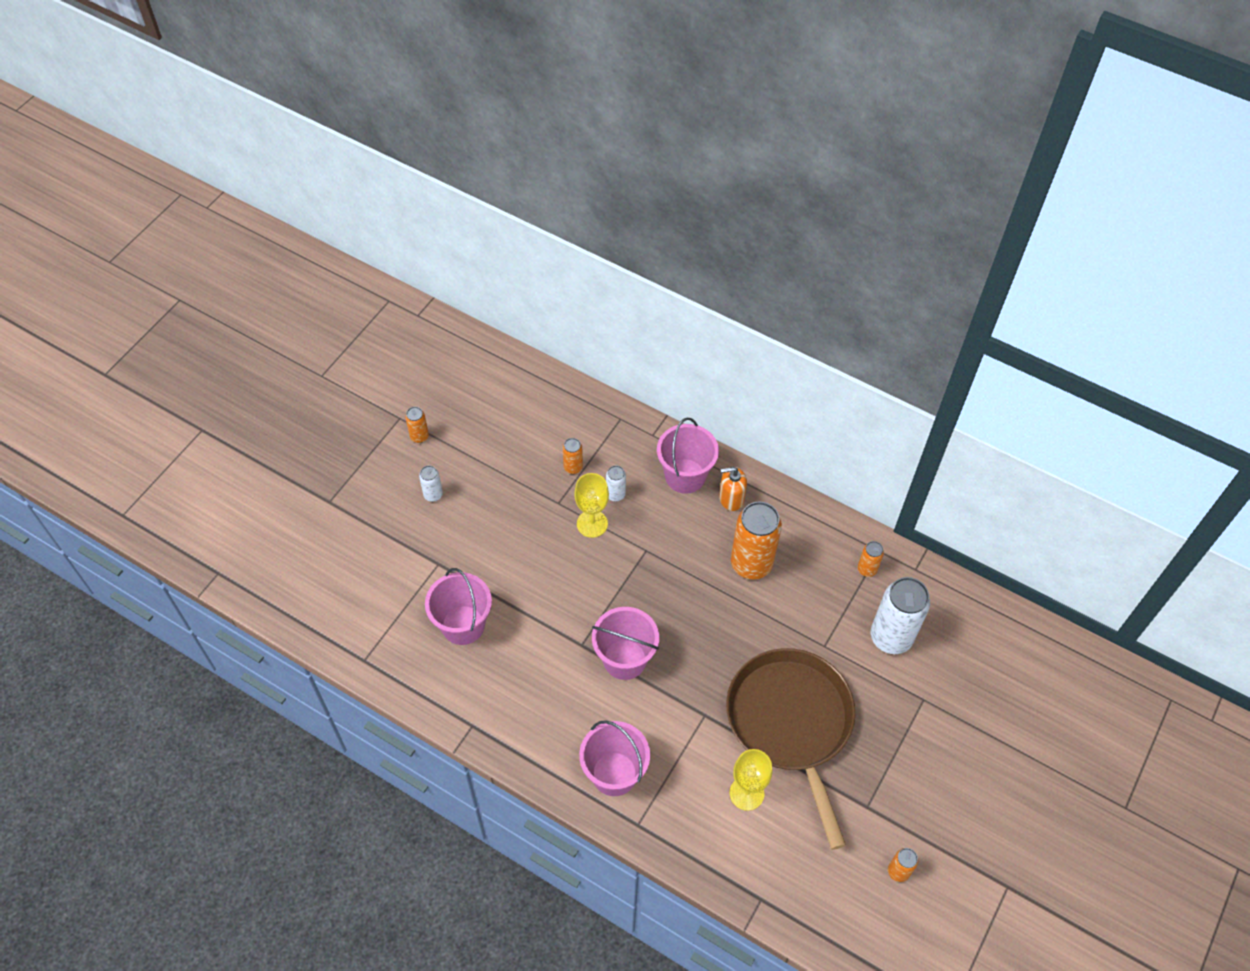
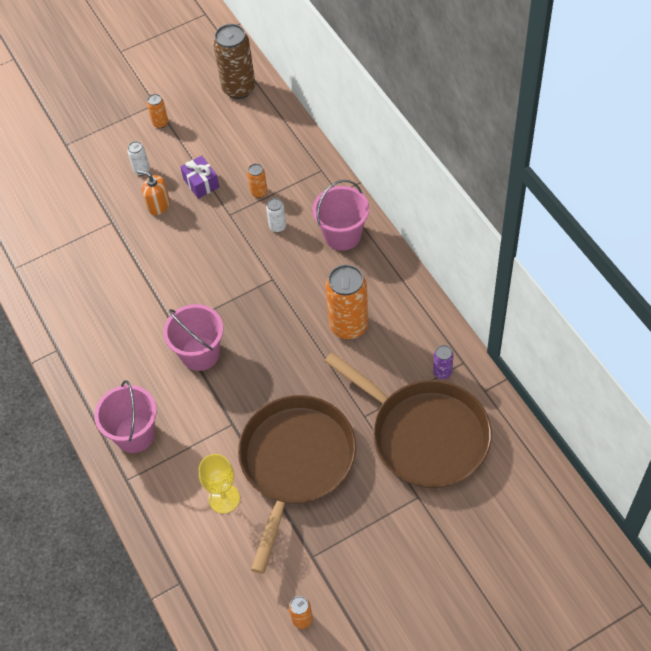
camera: 35 degrees right, 0 degrees up
pink bucket [425,568,492,645] -> none
yellow goblet [574,473,609,538] -> none
orange soap dispenser [719,467,747,511] -> orange soap dispenser moved to [137,170,170,215]
orange can [858,541,884,577] -> purple can [433,345,454,379]
white can [871,577,930,654] -> brown pan [324,352,492,488]
none -> purple gift [180,155,219,199]
none -> brown can [213,24,255,99]

